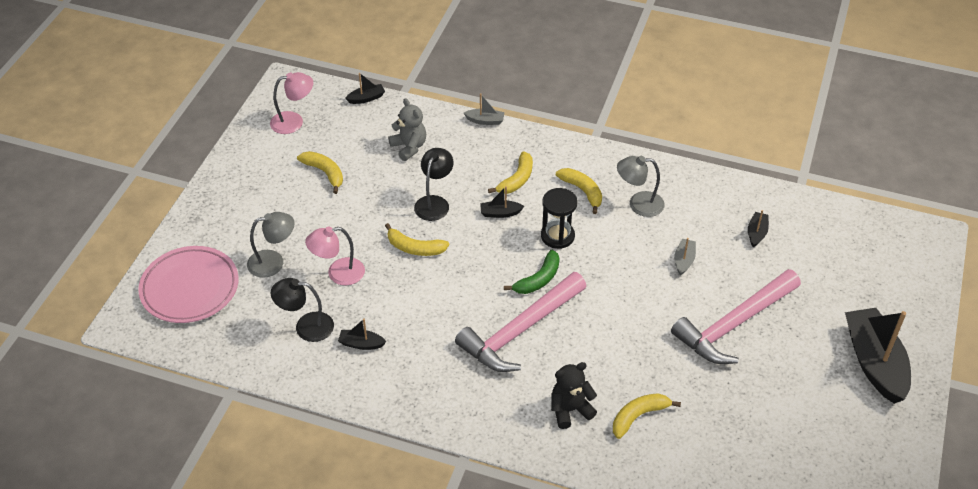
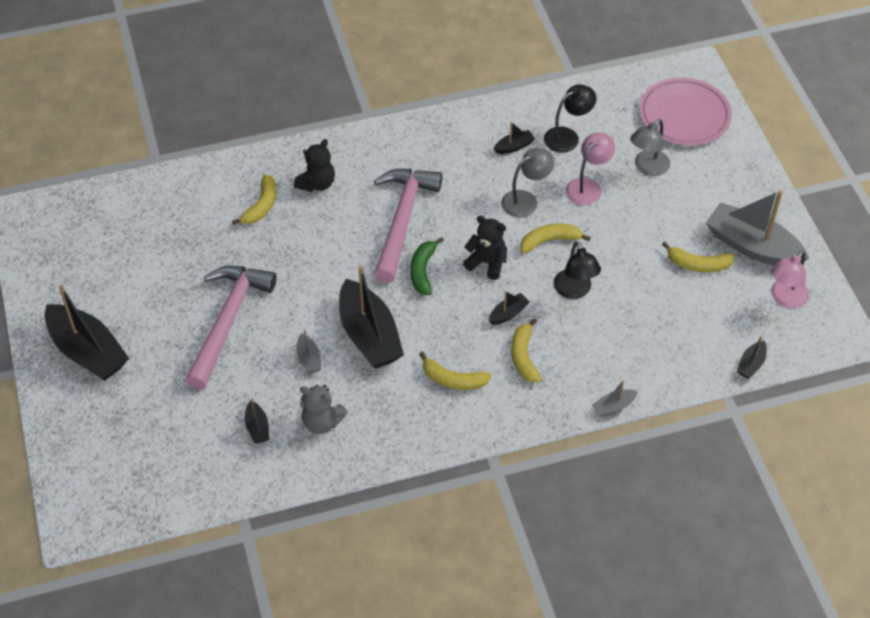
camera: 145 degrees right, 5 degrees up
grey teddy bear [388,98,426,161] -> grey teddy bear moved to [300,385,348,434]
black hourglass [541,188,578,249] -> none
grey lamp [617,156,665,217] -> grey lamp moved to [501,148,555,218]
none -> black boat [339,266,404,369]
none -> black teddy bear [463,216,507,280]
none -> grey boat [706,190,809,265]

